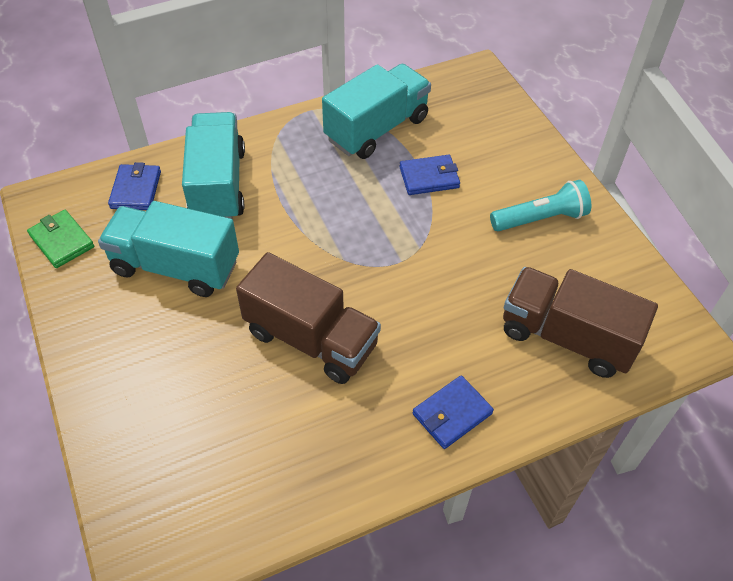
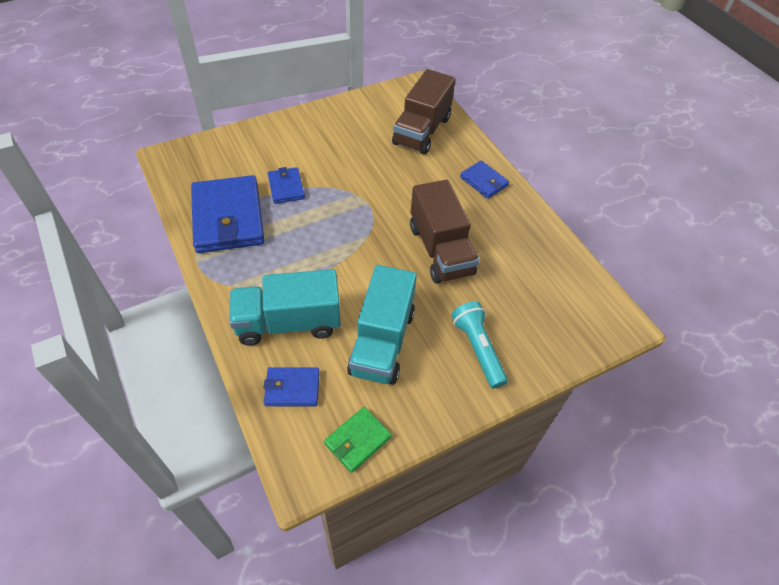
camera: 95 degrees left, 0 degrees up
brown truck [236,252,381,384] -> brown truck turned 135 degrees clockwise [410,180,479,283]
turquoise truck [322,64,431,159] -> blue wallet [191,175,264,253]
turquoise flashlight [490,180,591,231] -> turquoise flashlight moved to [451,301,508,389]

